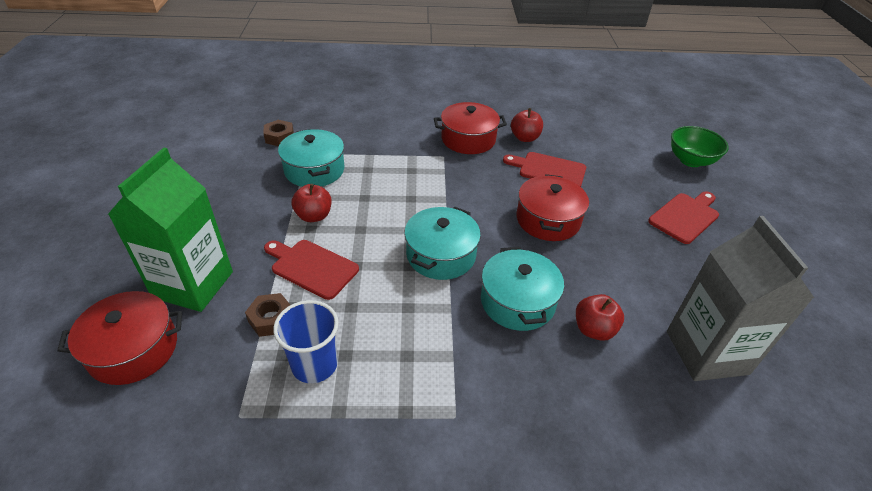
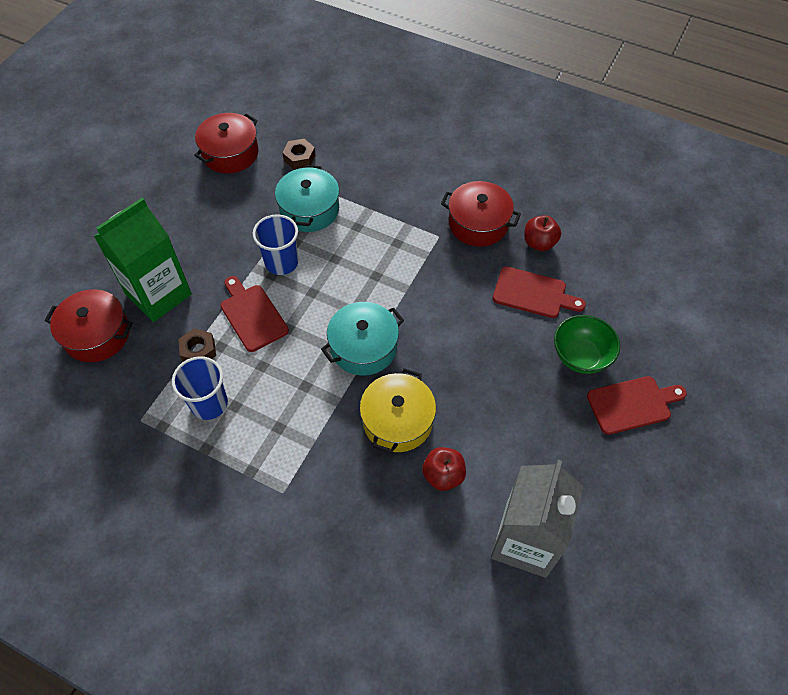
camera: 30 degrees right, 15 degrees up
red apple [292,184,331,222] -> blue cup [253,214,298,275]
turquoise pot [481,247,564,331] -> yellow pot [360,368,436,453]
red cutting board [503,152,586,187] -> red cutting board turned 150 degrees clockwise [493,266,586,318]
red pot [517,174,589,241] -> red pot moved to [194,113,259,174]
green bowl [671,126,729,167] -> green bowl moved to [554,315,620,374]

